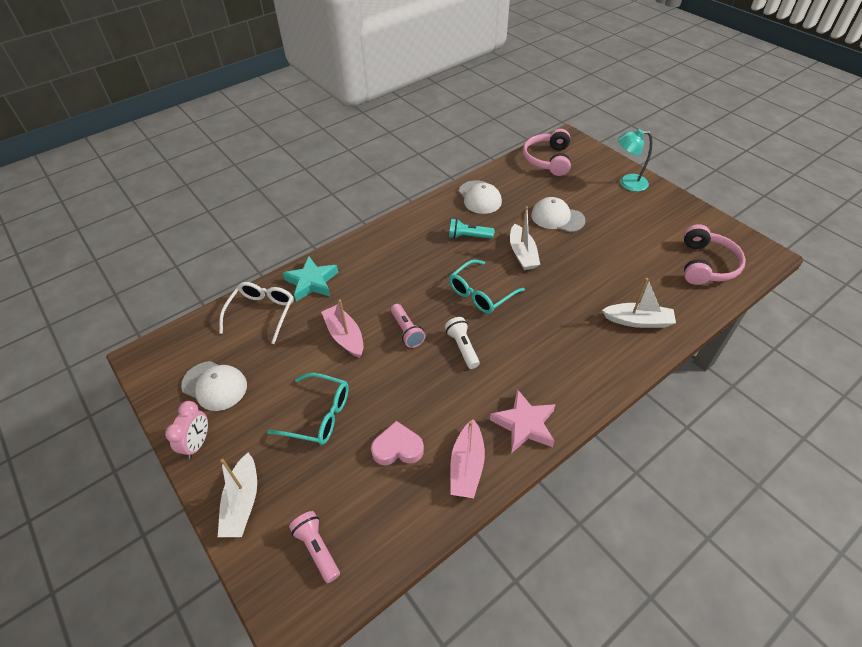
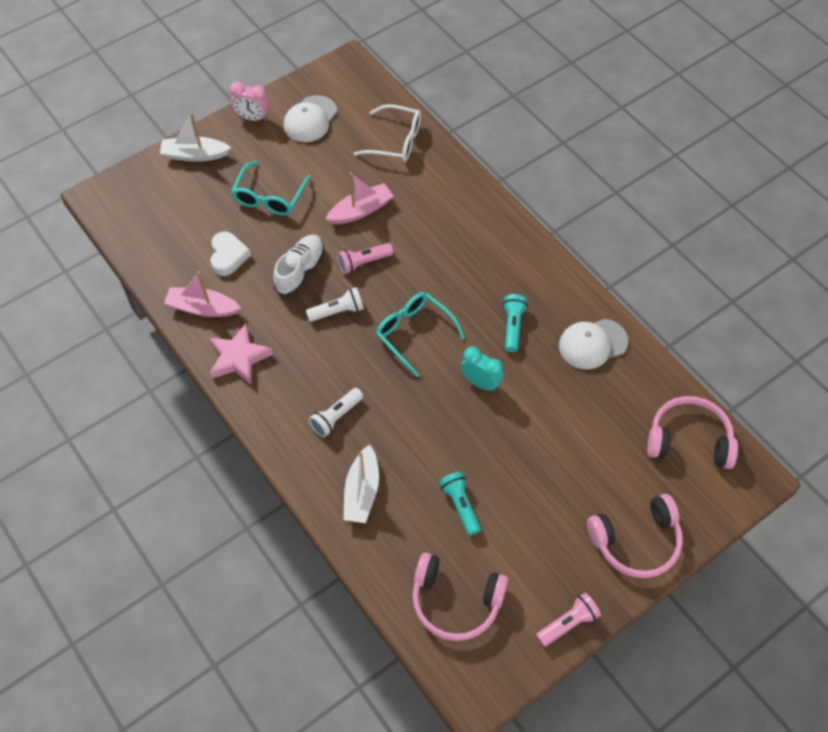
camera: 90 degrees right, 10 degrees up
turquoise star [283,256,338,302] -> none
pink flashlight [289,511,340,583] -> pink flashlight moved to [536,593,601,647]
pink heart [371,421,424,465] -> white heart [210,231,251,276]
white boat [510,206,540,270] -> turquoise clock [461,347,503,392]
white cap [531,197,586,232] -> none
turquoise lamp [618,129,652,192] -> pink headphones [587,494,683,578]
none -> white shoe [273,234,325,296]
none -> white flashlight [309,388,363,437]
none -> turquoise flashlight [439,472,481,536]

